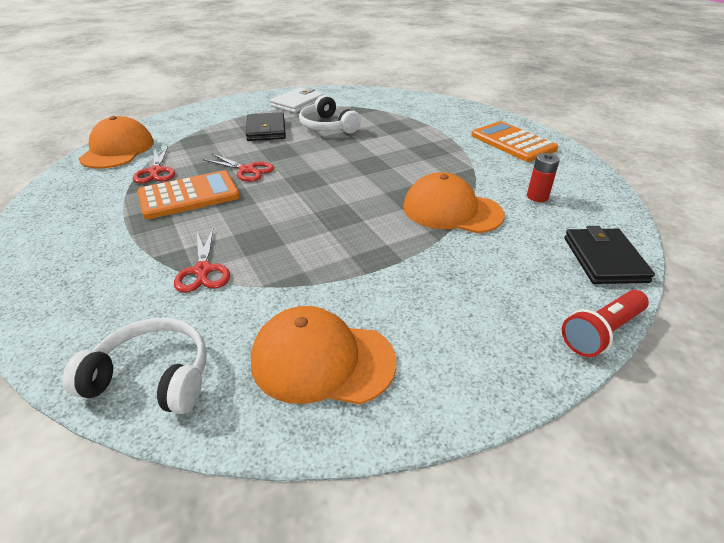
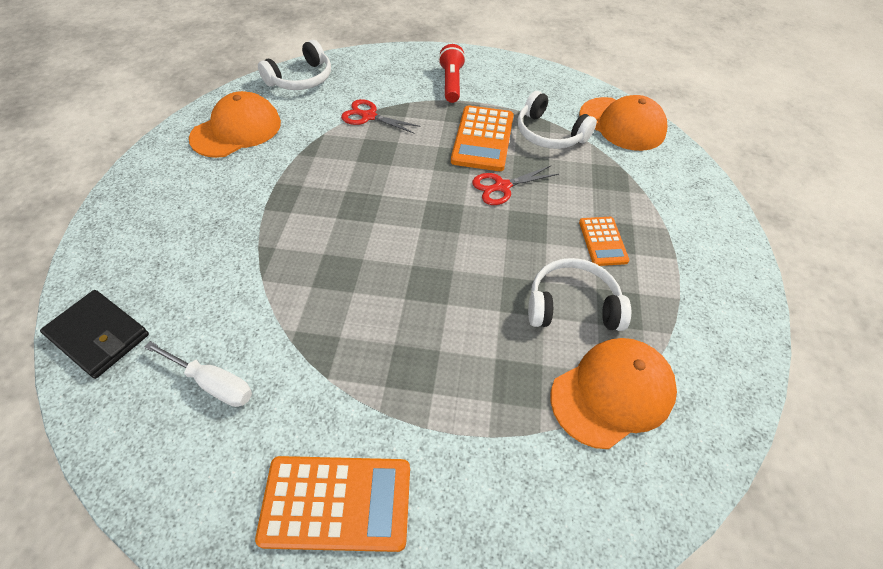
camera: 125 degrees right, 15 degrees up
red scissors [133,147,175,184] -> white headphones [518,91,597,149]
black wallet [246,112,286,141] -> orange calculator [579,217,629,266]
white wallet [270,88,324,113] -> none
orange cap [403,172,505,233] -> orange cap moved to [551,338,677,449]
red battery [527,153,560,202] -> white screwdriver [144,341,252,407]
red flashlight [562,290,649,357] -> red flashlight moved to [439,44,466,103]

